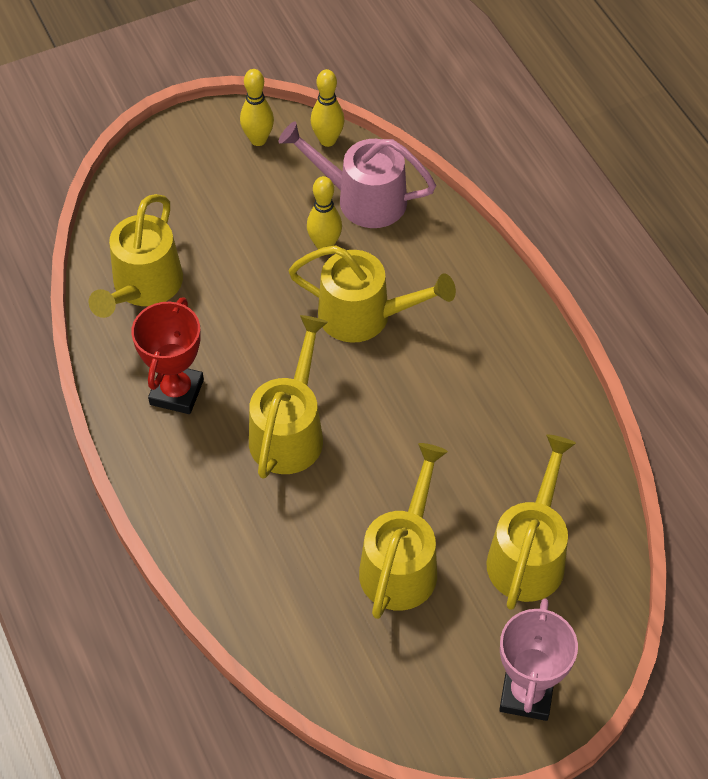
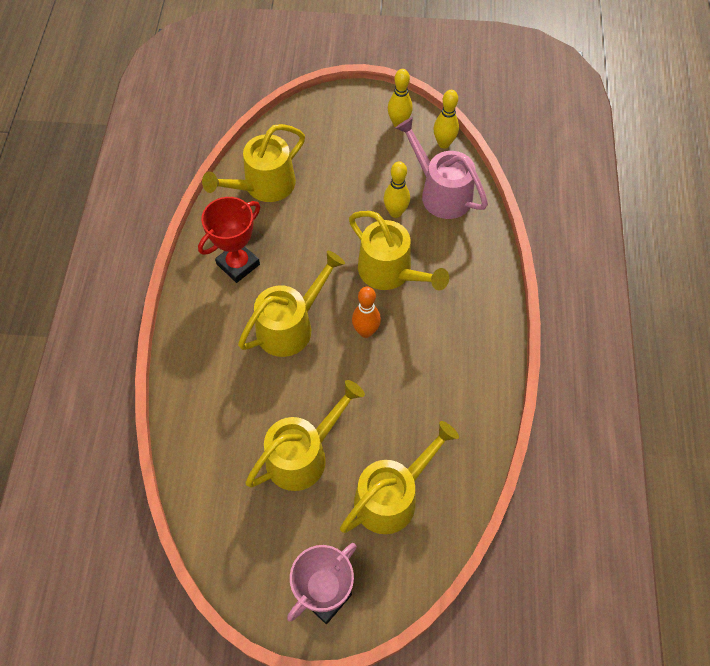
camera: 30 degrees right, 5 degrees up
none -> orange bowling pin [352,287,381,338]

